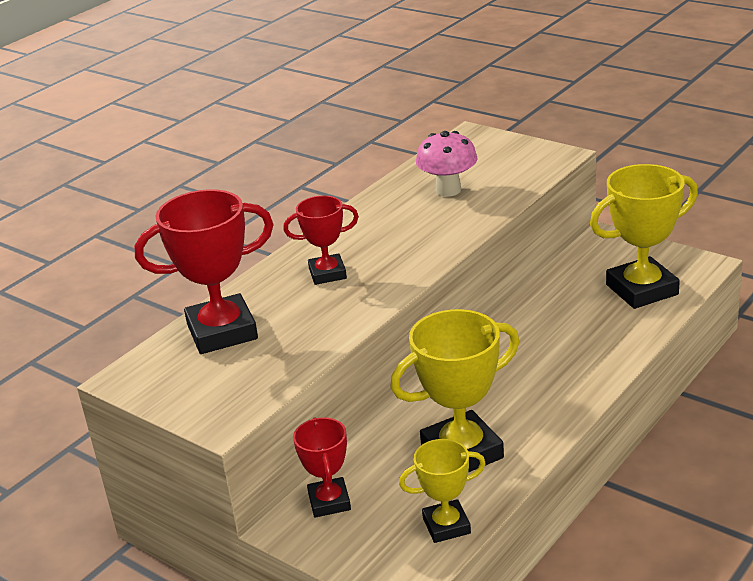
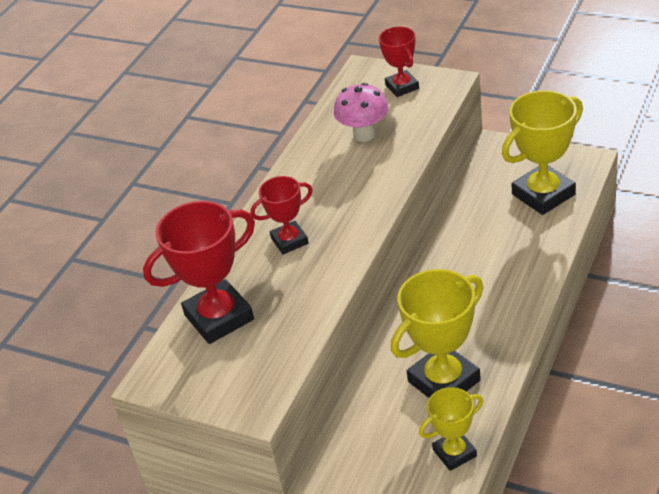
camera: 10 degrees left, 10 degrees up
red trophy [293,417,351,518] -> red trophy moved to [379,27,419,97]

